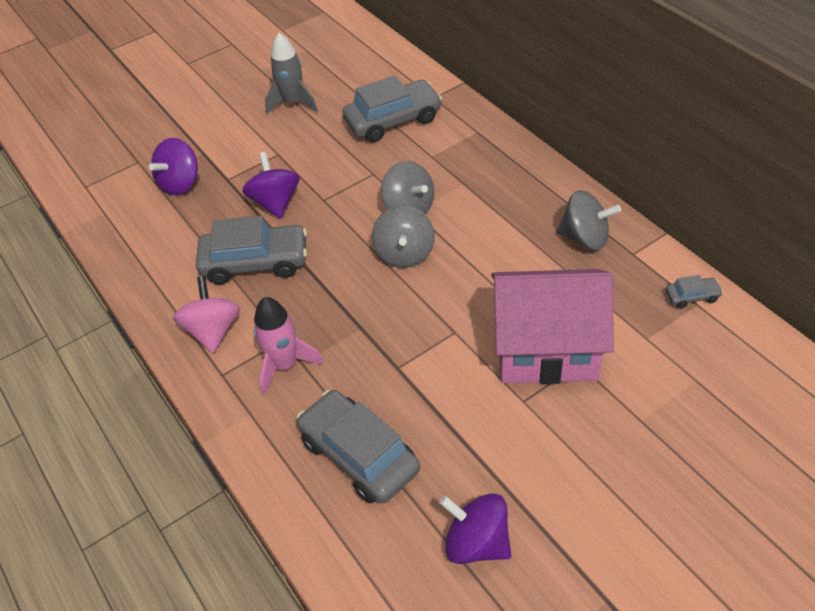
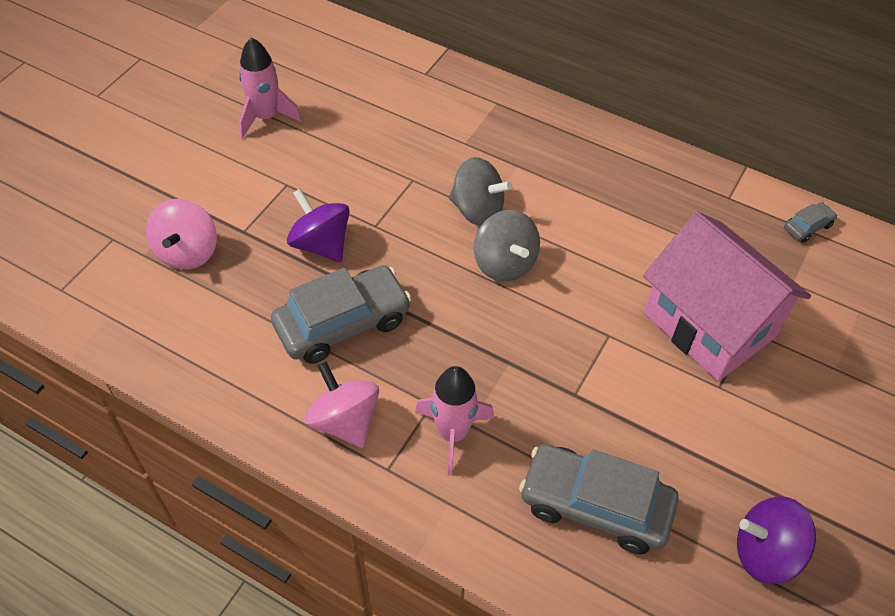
camera: 30 degrees left, 5 degrees up
purple spinning top [149,138,198,195] -> pink spinning top [146,199,217,270]
grey rocket [265,33,318,114] -> pink rocket [239,37,302,138]
grey car [342,75,442,142] -> none
pink house [491,269,614,384] -> pink house turned 75 degrees clockwise [643,211,811,381]
grey spinning top [557,190,621,250] -> none

